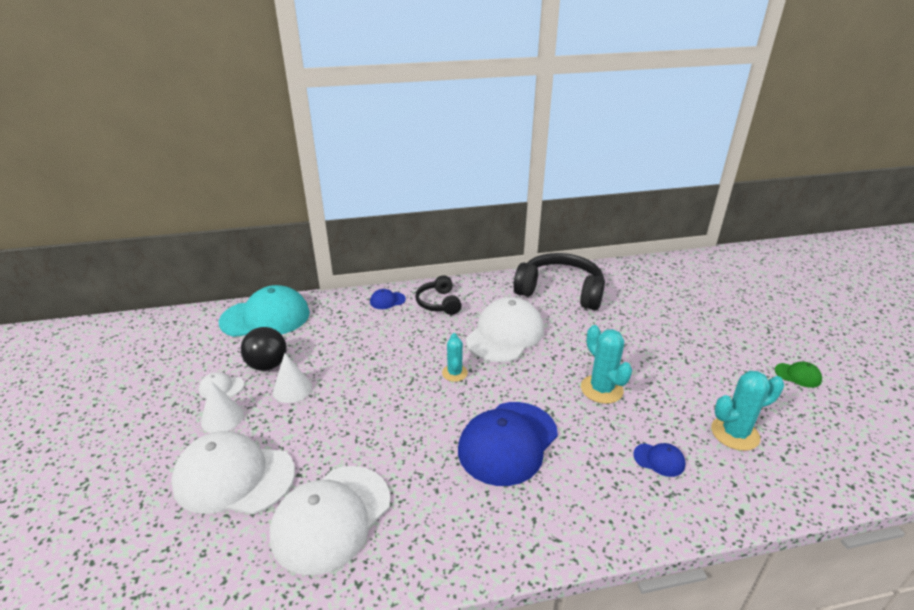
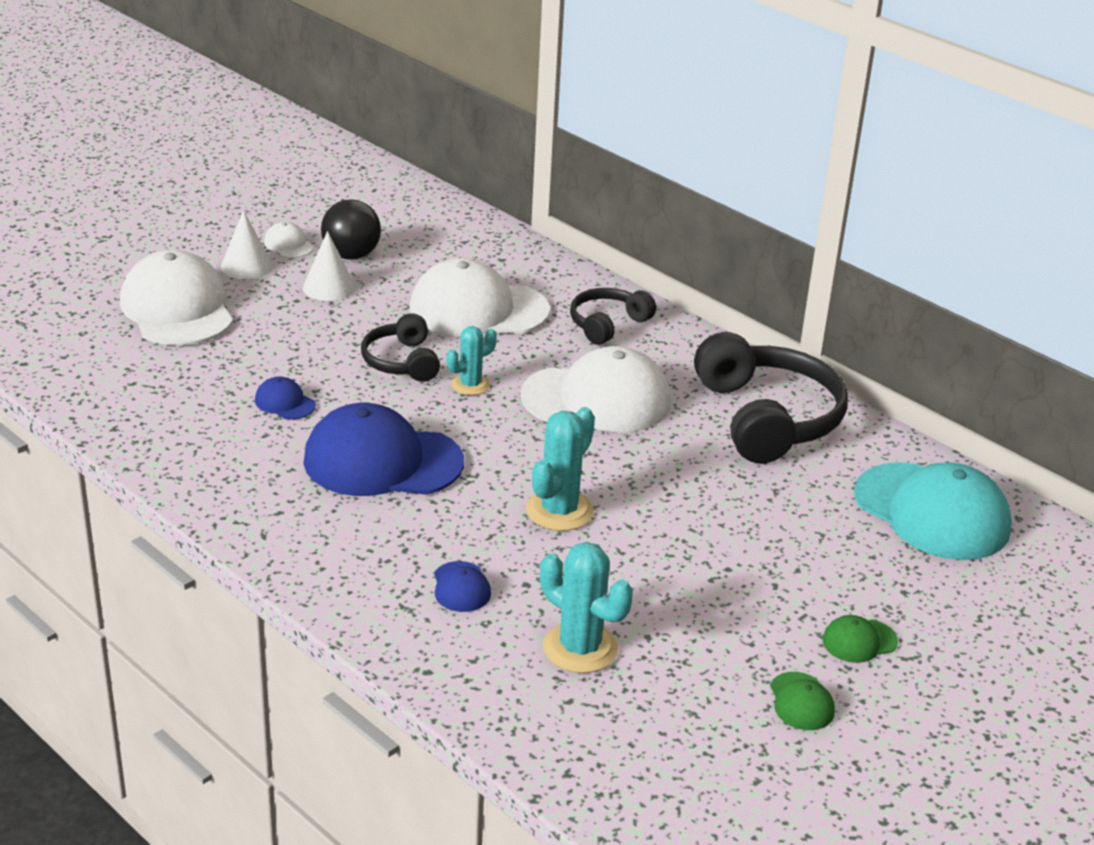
camera: 55 degrees right, 0 degrees up
turquoise cap [219,285,310,337] -> turquoise cap moved to [854,462,1012,560]
white cap [269,466,390,575] -> white cap moved to [410,258,550,336]
blue cap [370,289,406,309] -> blue cap moved to [255,376,316,420]
none -> black headphones [361,313,440,382]
none -> green cap [822,615,898,663]

